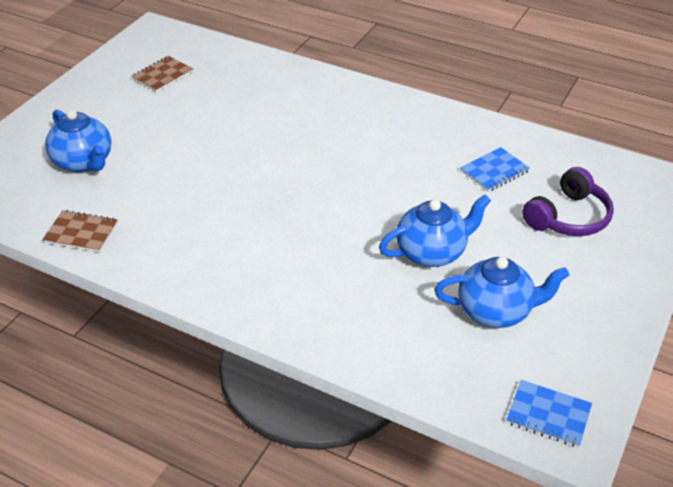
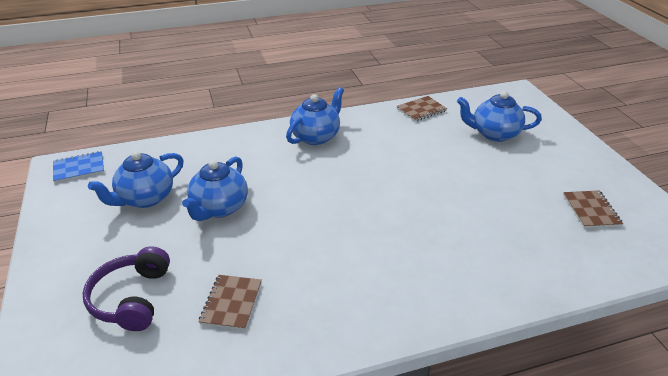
camera: 135 degrees right, 5 degrees down
blue notebook [460,147,530,192] -> brown notebook [199,275,262,330]
none -> blue teapot [286,87,344,145]

